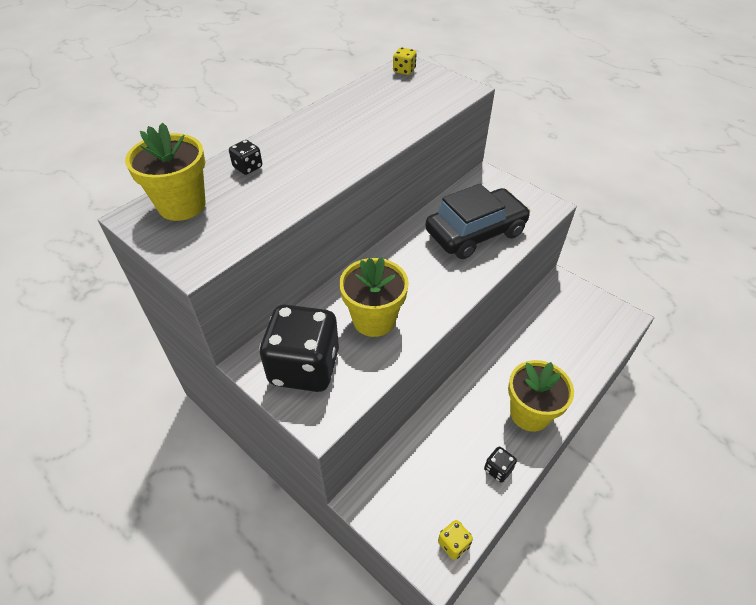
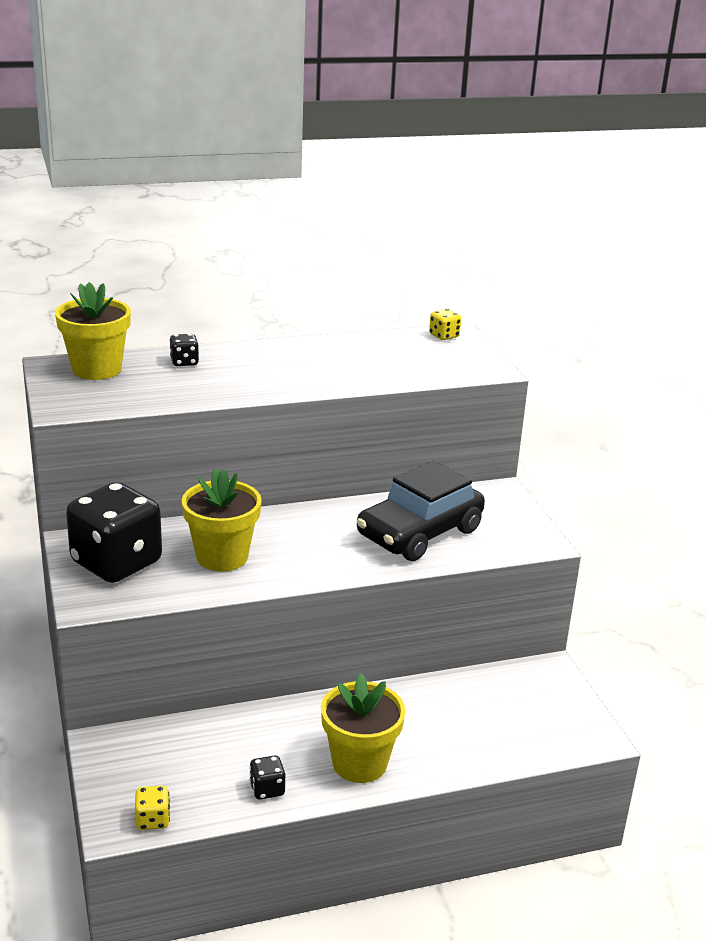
camera: 30 degrees right, 20 degrees down
black car [425,184,530,259] -> black car turned 135 degrees clockwise [357,460,485,561]

